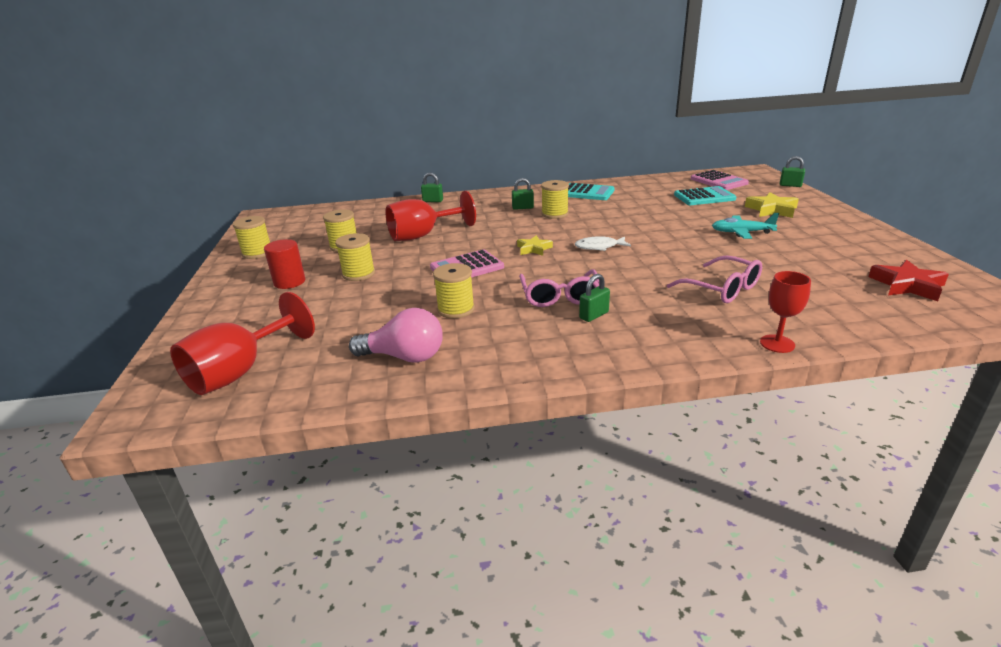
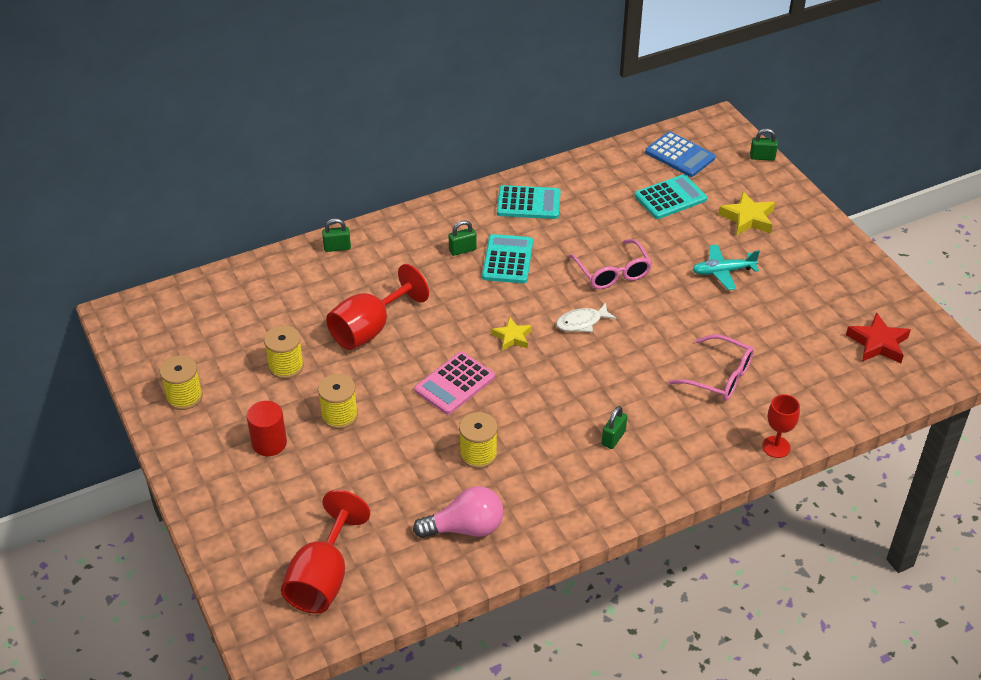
camera: 20 degrees left, 15 degrees up
pink glasses [519,269,599,307] -> pink glasses moved to [569,239,652,289]
yellow spool [541,180,569,219] -> turquoise calculator [482,234,533,283]
pink calculator [691,170,749,190] -> blue calculator [645,132,715,177]

